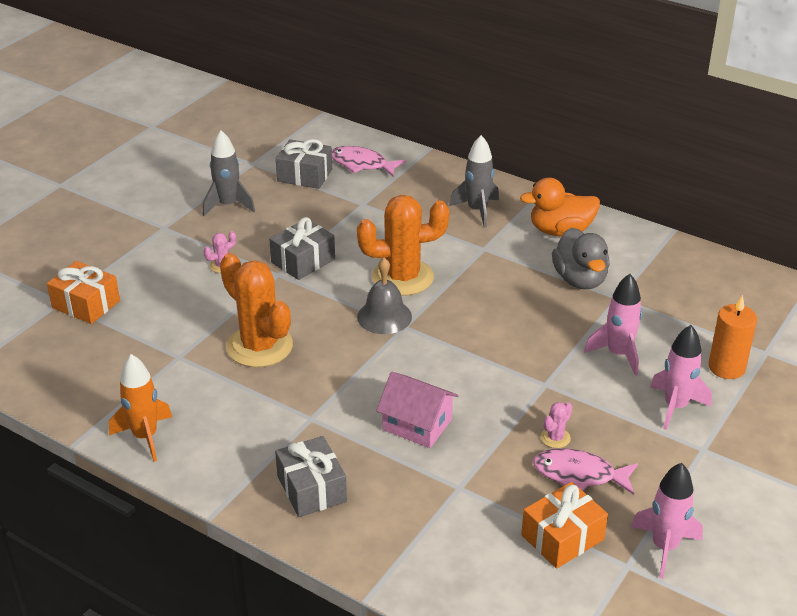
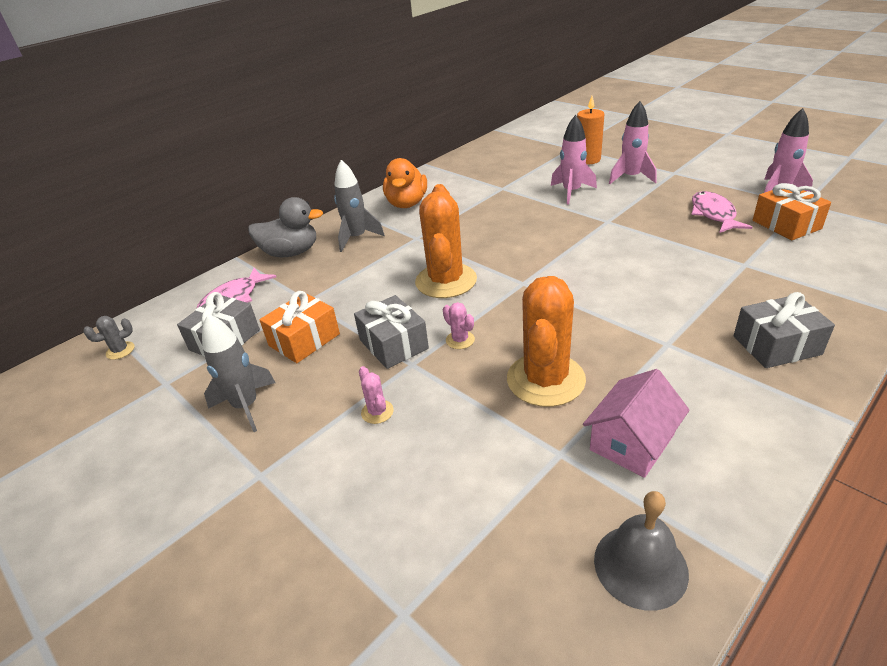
camera: 75 degrees left, 0 degrees up
orange gift [47,261,120,324] -> orange gift moved to [259,291,340,363]
orange rocket [109,354,172,462] -> none
orange cactus [220,253,293,367] -> orange cactus turned 45 degrees counterclockwise [507,276,586,407]
grey bell [357,258,412,334] -> grey bell moved to [594,491,689,611]
pink house [376,372,459,448] -> pink house moved to [583,369,690,478]
pink fish [533,448,638,495] -> pink fish turned 150 degrees clockwise [691,191,752,233]
pink cactus [541,402,572,448] -> pink cactus moved to [443,302,475,349]
grey duck [552,228,610,289] -> grey duck moved to [248,197,323,257]
none -> grey cactus [83,316,135,360]

